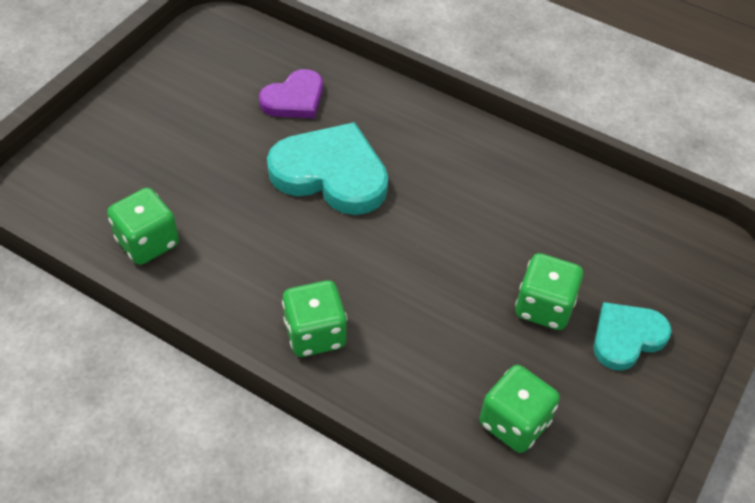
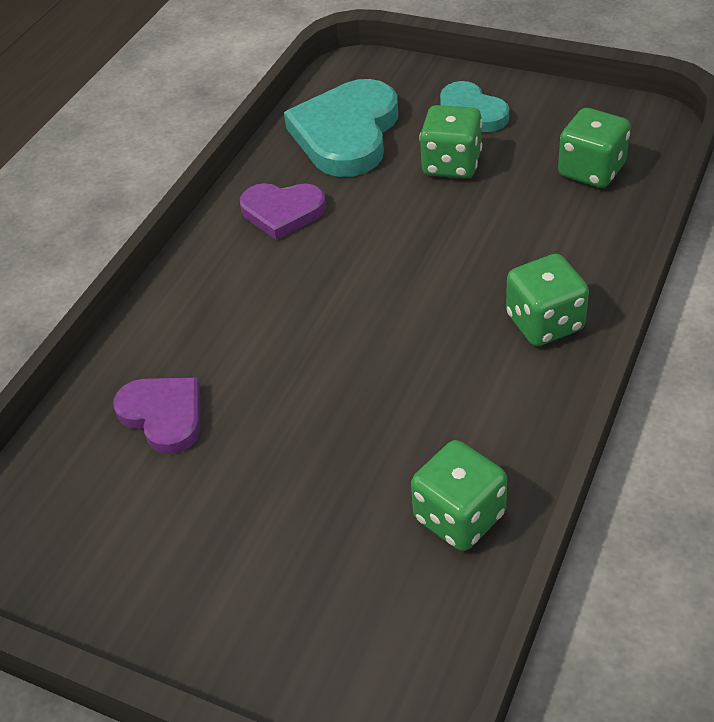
camera: 90 degrees left, 5 degrees down
turquoise heart [267,122,388,215] -> turquoise heart moved to [284,79,398,177]
none -> purple heart [240,183,326,240]

